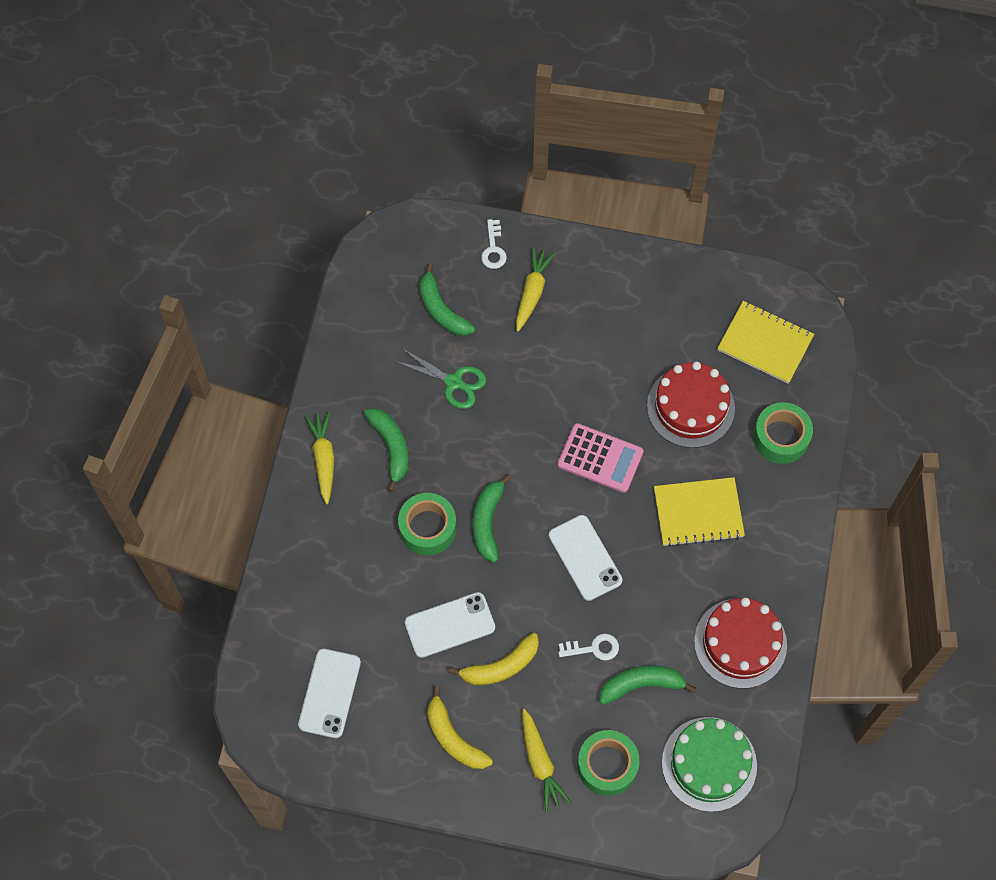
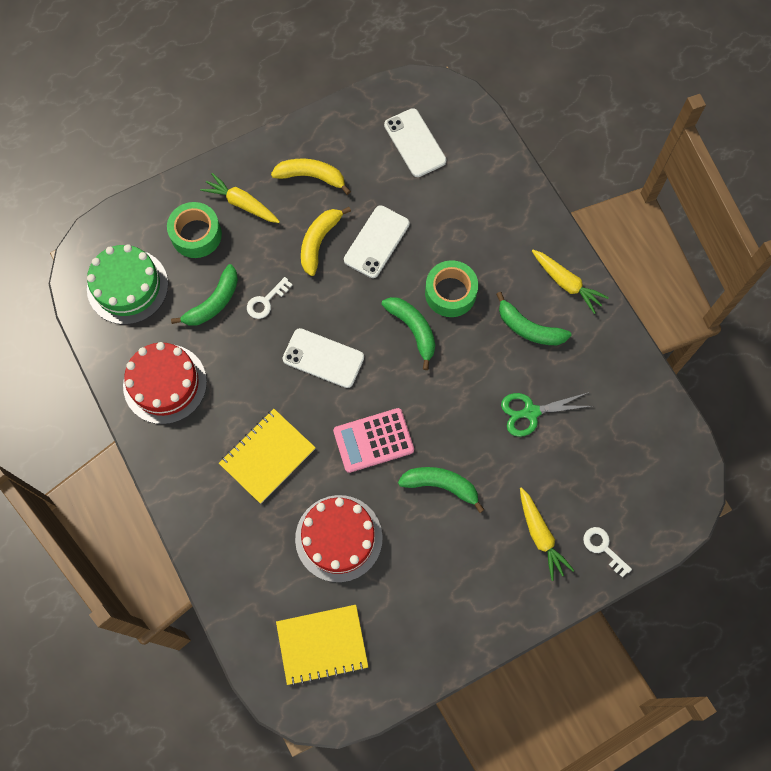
camera: 140 degrees right, 5 degrees up
green banana [419,263,475,336] -> green banana moved to [398,467,485,513]
green tape [753,402,813,464] -> none

